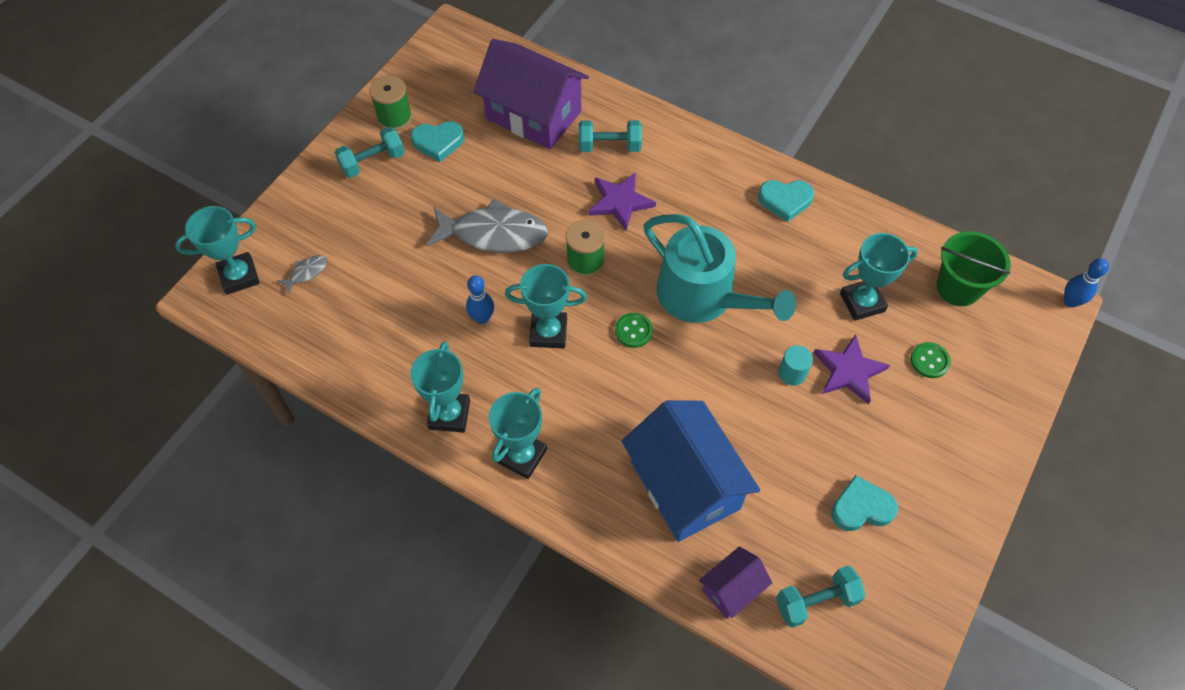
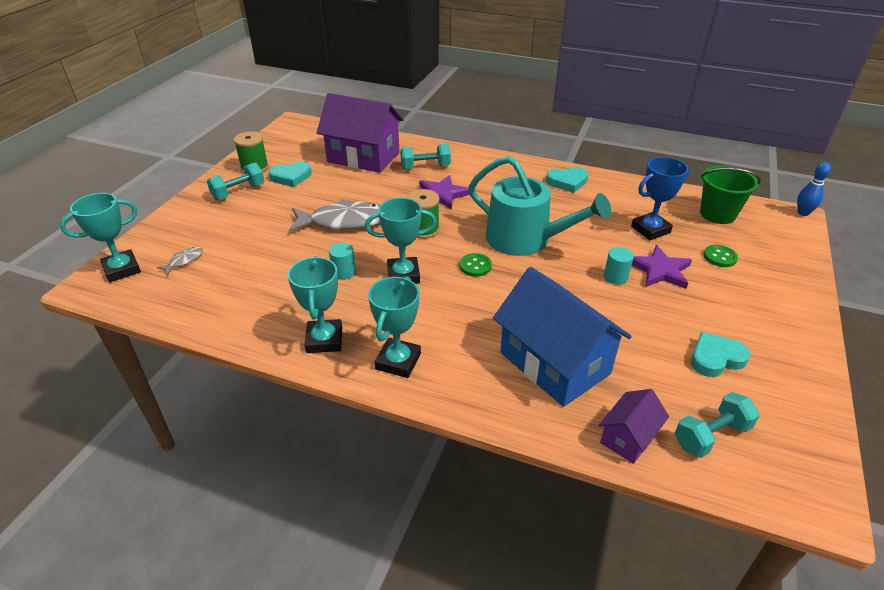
camera: 10 degrees left, 20 degrees down
blue bowling pin [466,275,494,324] -> turquoise cylinder [329,243,356,280]
turquoise trophy [840,233,918,321] -> blue trophy [631,157,690,240]

